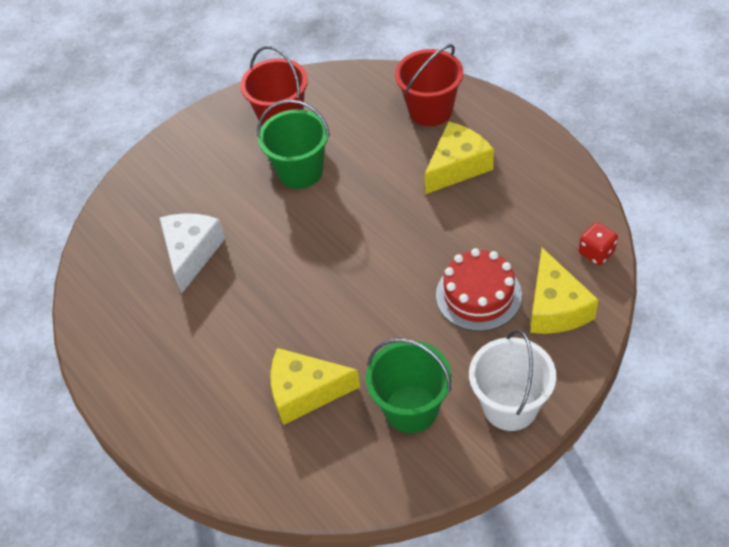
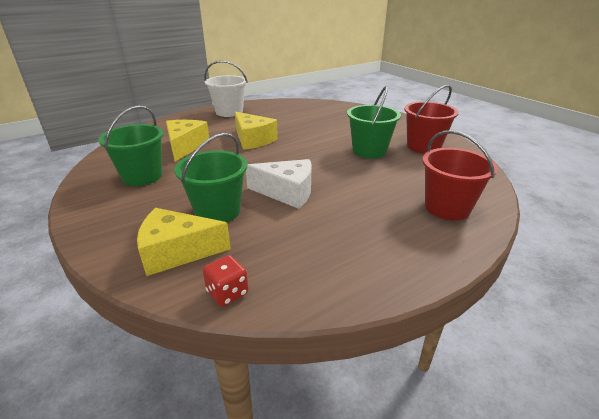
camera: 90 degrees right, 20 degrees down
white cheese [159,213,225,294] -> white cheese moved to [246,159,312,209]
yellow cheese [424,121,494,194] -> yellow cheese moved to [235,112,278,150]
red cake [436,248,522,331] -> green bucket [174,133,248,222]
white bucket [469,330,556,431] -> white bucket moved to [204,60,248,117]

